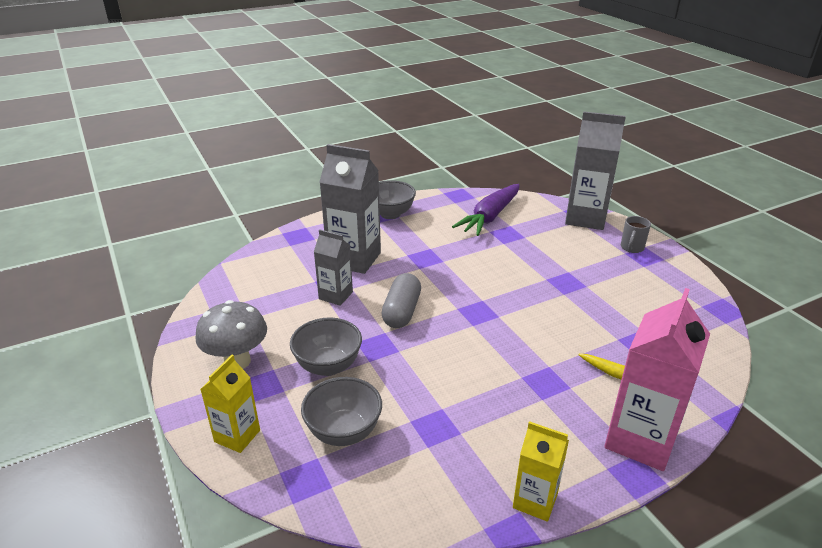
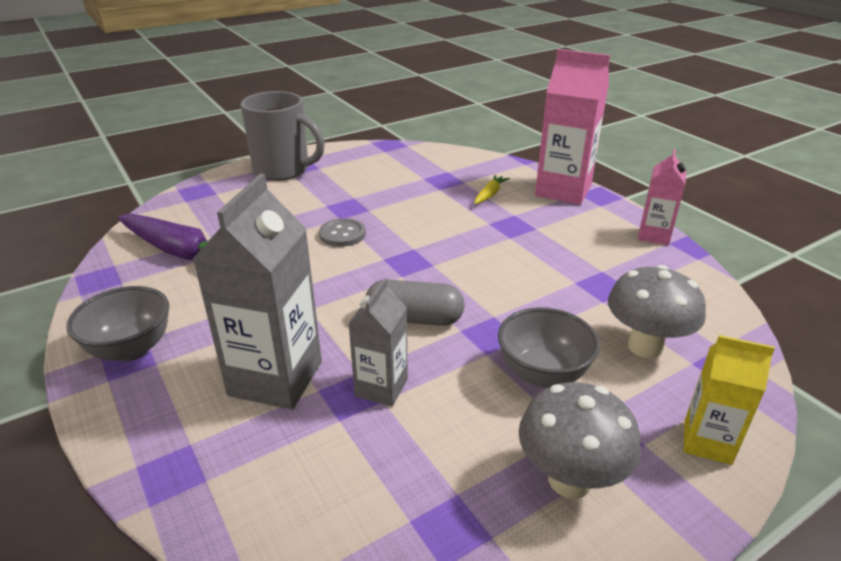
camera: 95 degrees left, 0 degrees up
grey bowl [301,377,382,446] -> grey mushroom [608,265,706,358]
yellow carton [513,421,569,522] -> pink carton [638,149,686,245]
grey carton [565,112,626,230] -> none
grey mug [621,216,651,253] -> grey mug [241,91,325,181], size x2.18
none -> grey button [319,218,366,247]

